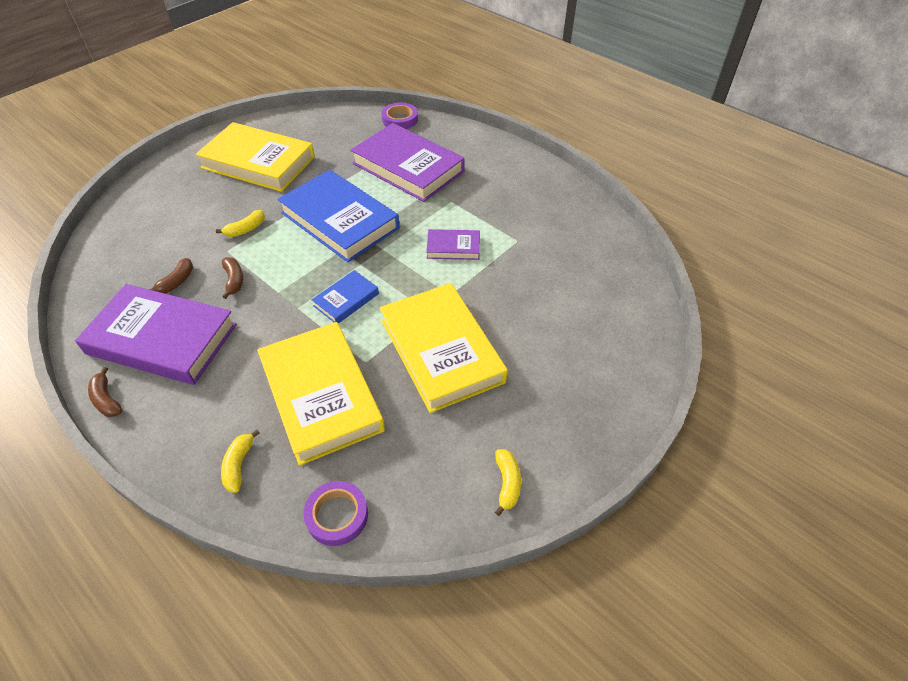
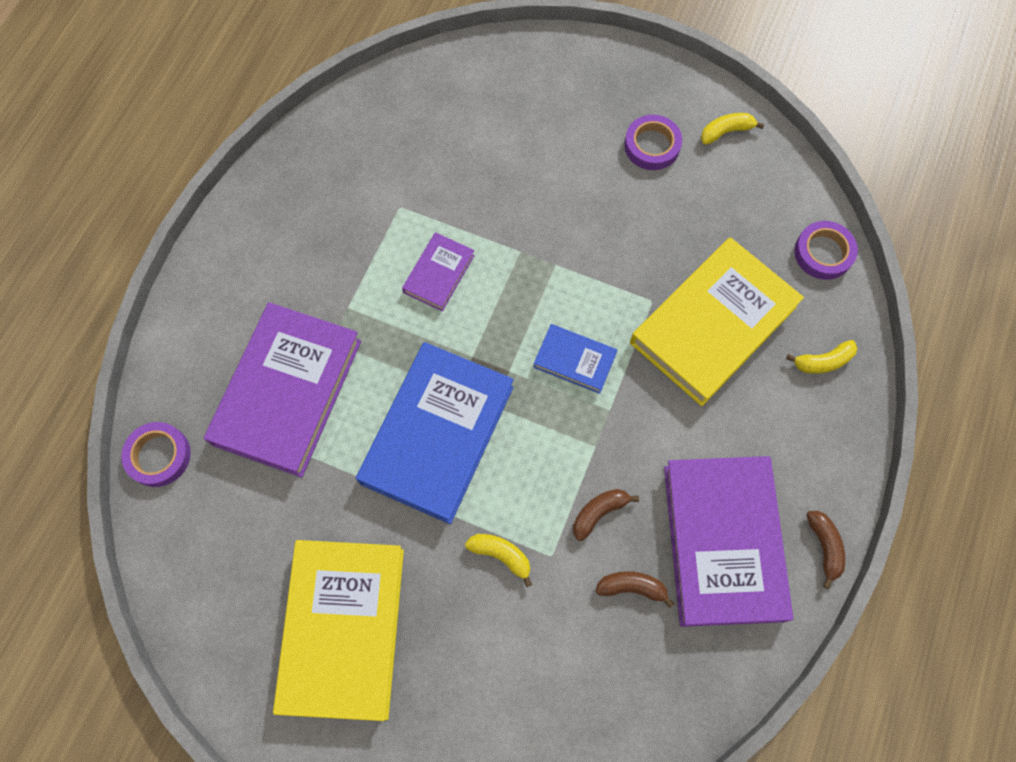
camera: 110 degrees left, 20 degrees up
brown banana [88,367,122,417] -> brown banana turned 45 degrees counterclockwise [806,511,845,589]
yellow book [380,283,508,413] -> none
purple book [426,229,480,260] -> purple book turned 45 degrees clockwise [402,232,475,311]
none -> purple tape [624,115,682,170]

